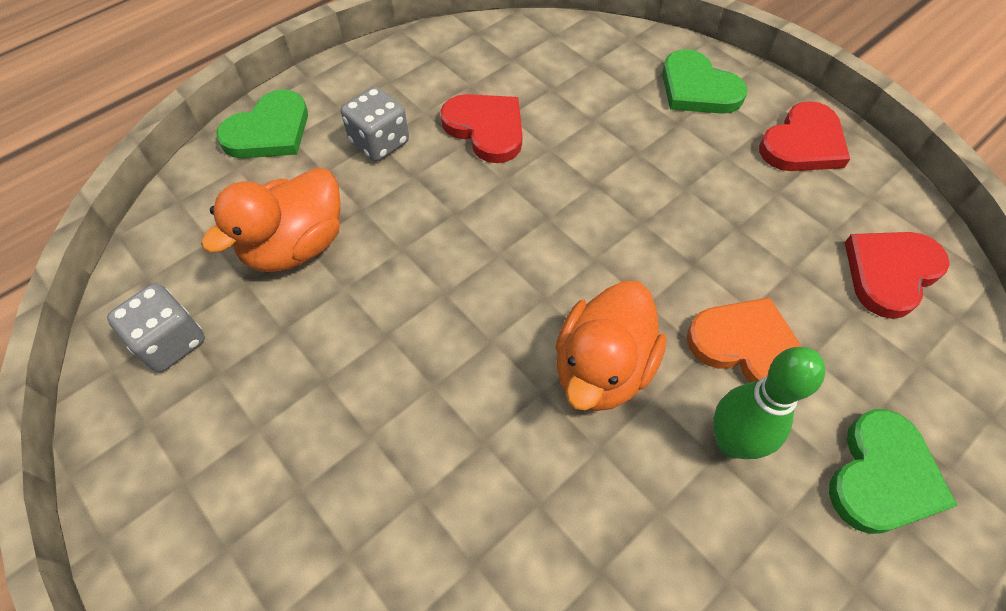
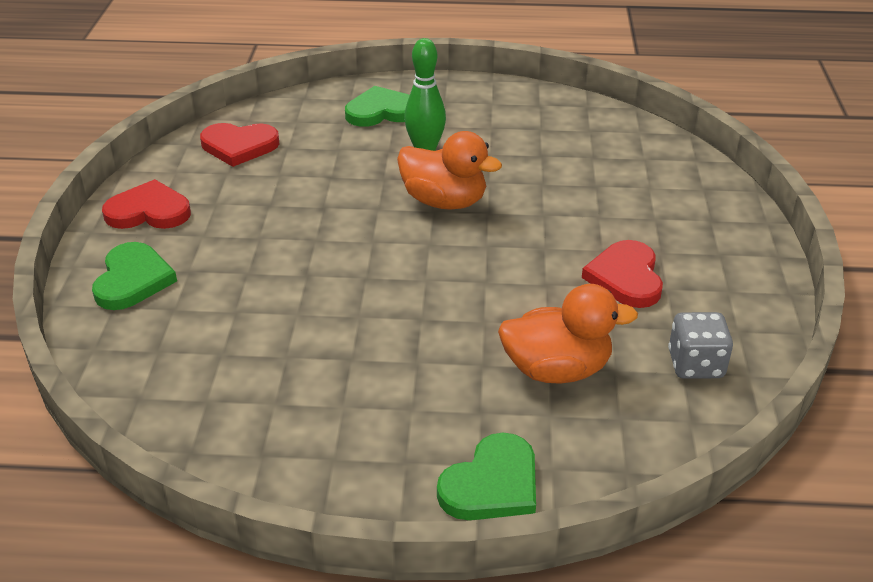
camera: 135 degrees left, 20 degrees down
green heart [217,90,308,158] -> green heart turned 135 degrees clockwise [437,433,536,520]
grey dice [341,87,409,161] -> none
red heart [440,94,523,163] -> red heart moved to [582,240,663,308]
orange duck [556,281,667,411] -> orange duck turned 45 degrees clockwise [397,131,502,210]
orange heart [687,297,802,383] -> none

